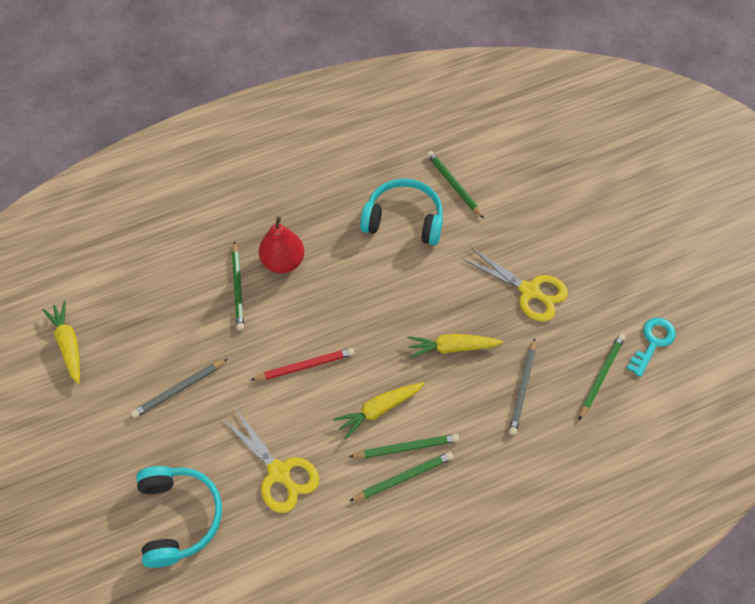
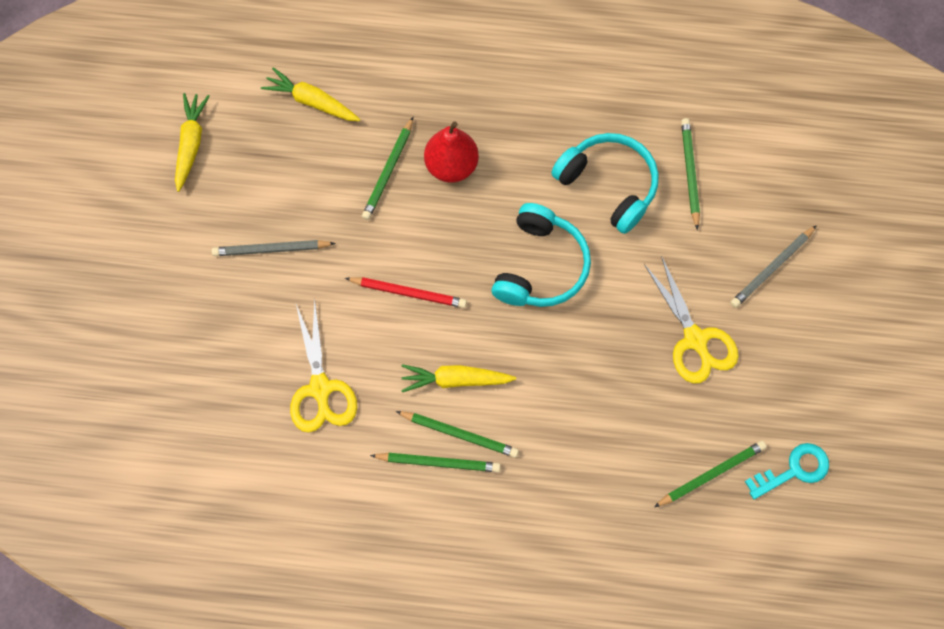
camera: 30 degrees right, 10 degrees up
turquoise headphones [136,466,222,568] -> turquoise headphones moved to [492,203,591,307]
yellow carrot [407,334,503,358] -> yellow carrot moved to [261,67,360,121]
grey pencil [509,338,536,435] -> grey pencil moved to [730,225,817,308]

